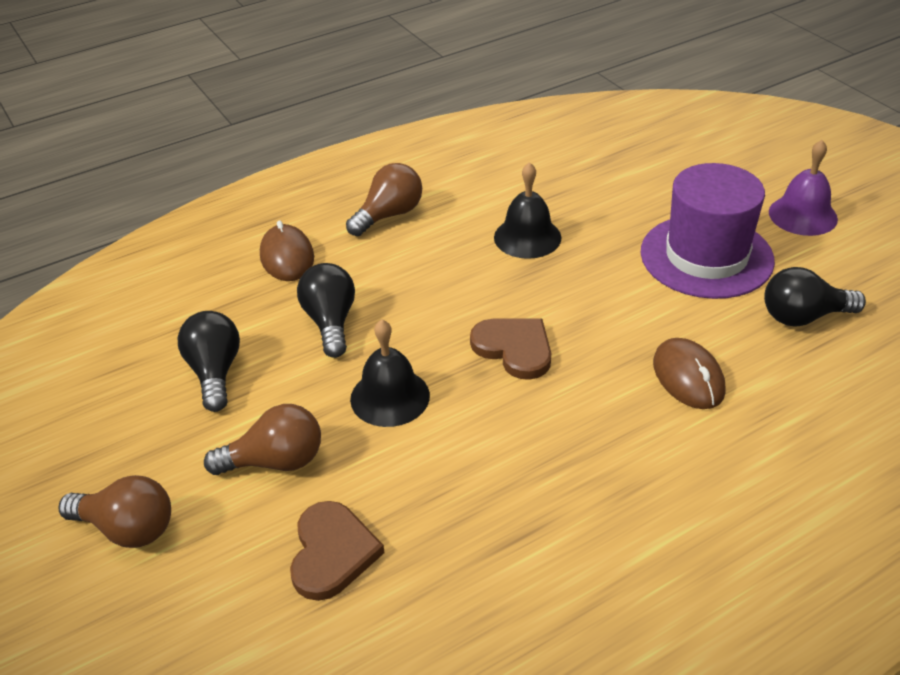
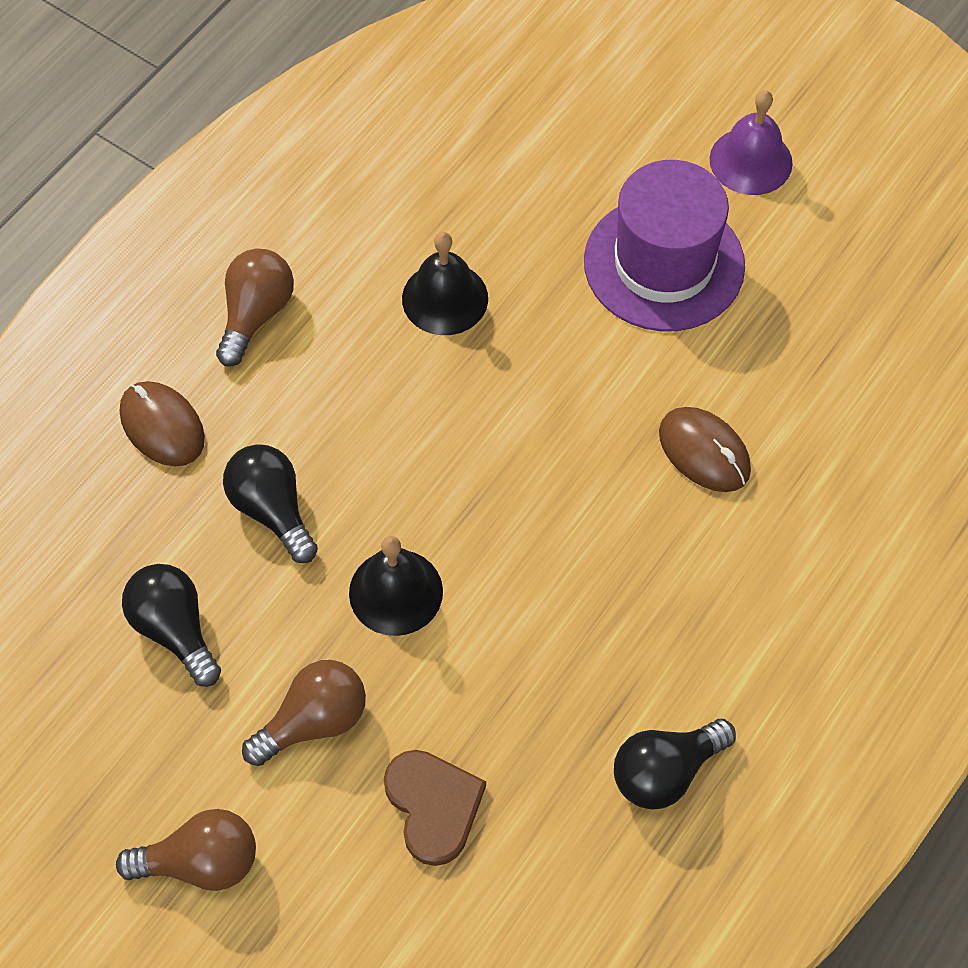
camera: 25 degrees left, 20 degrees up
brown heart [470,319,551,380] -> none
black light bulb [764,267,866,327] -> black light bulb moved to [614,719,736,810]

